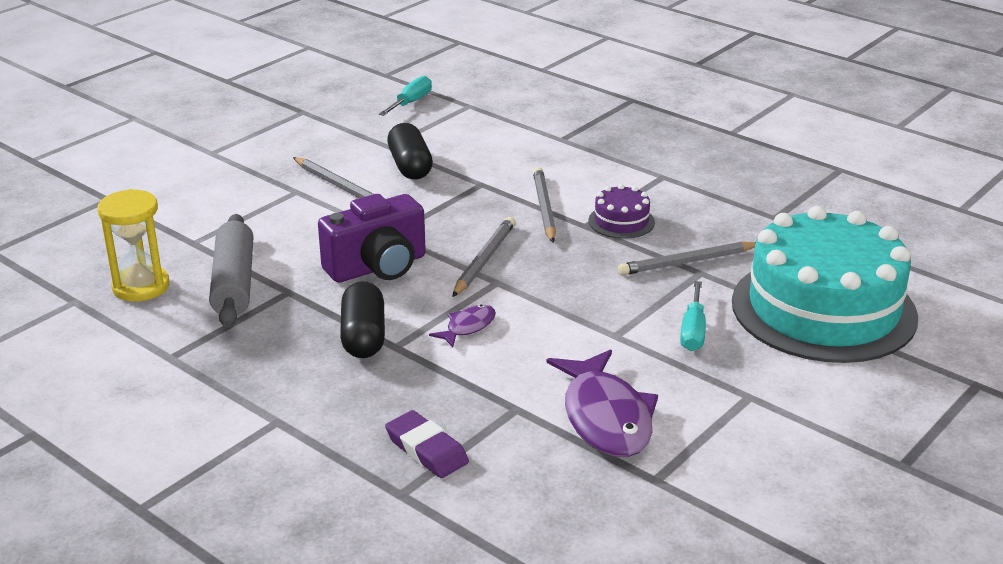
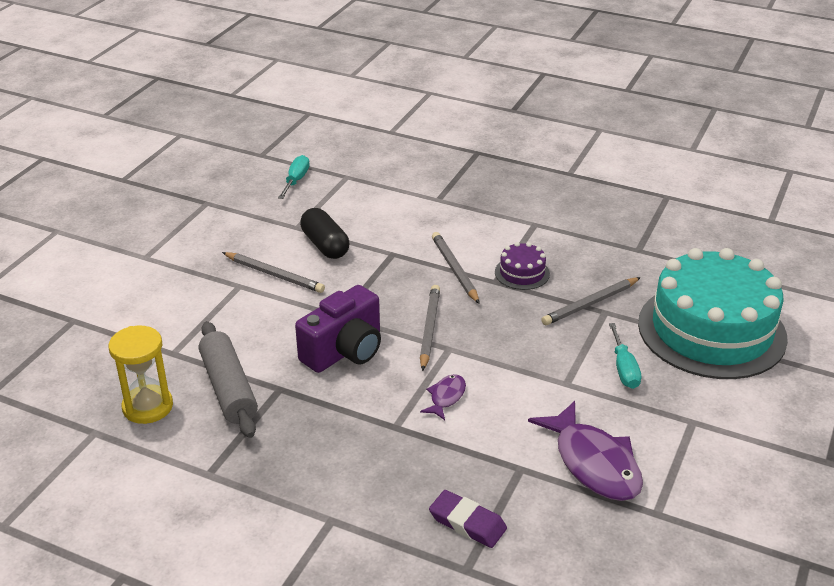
camera: 15 degrees left, 5 degrees up
black capsule [340,281,385,358] -> none

